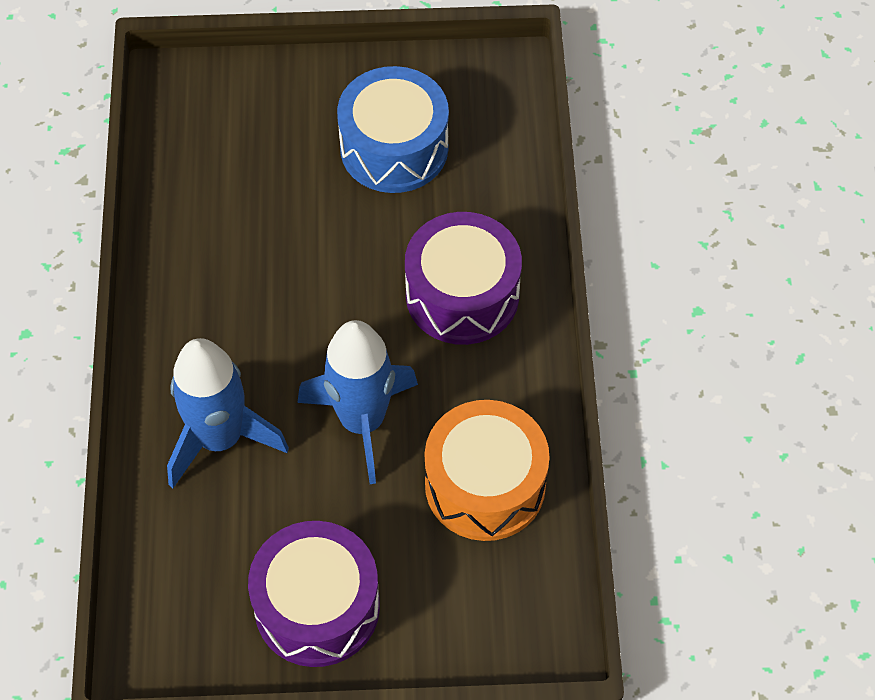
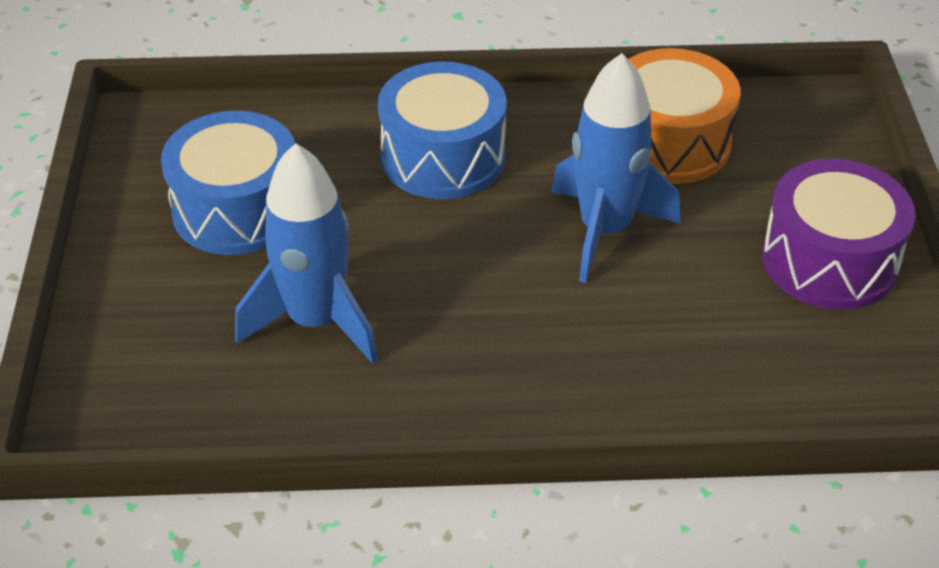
camera: 90 degrees left, 15 degrees down
blue rocket [167,338,289,488] -> blue rocket moved to [235,143,378,364]
purple drum [405,212,522,345] -> blue drum [378,62,507,199]

